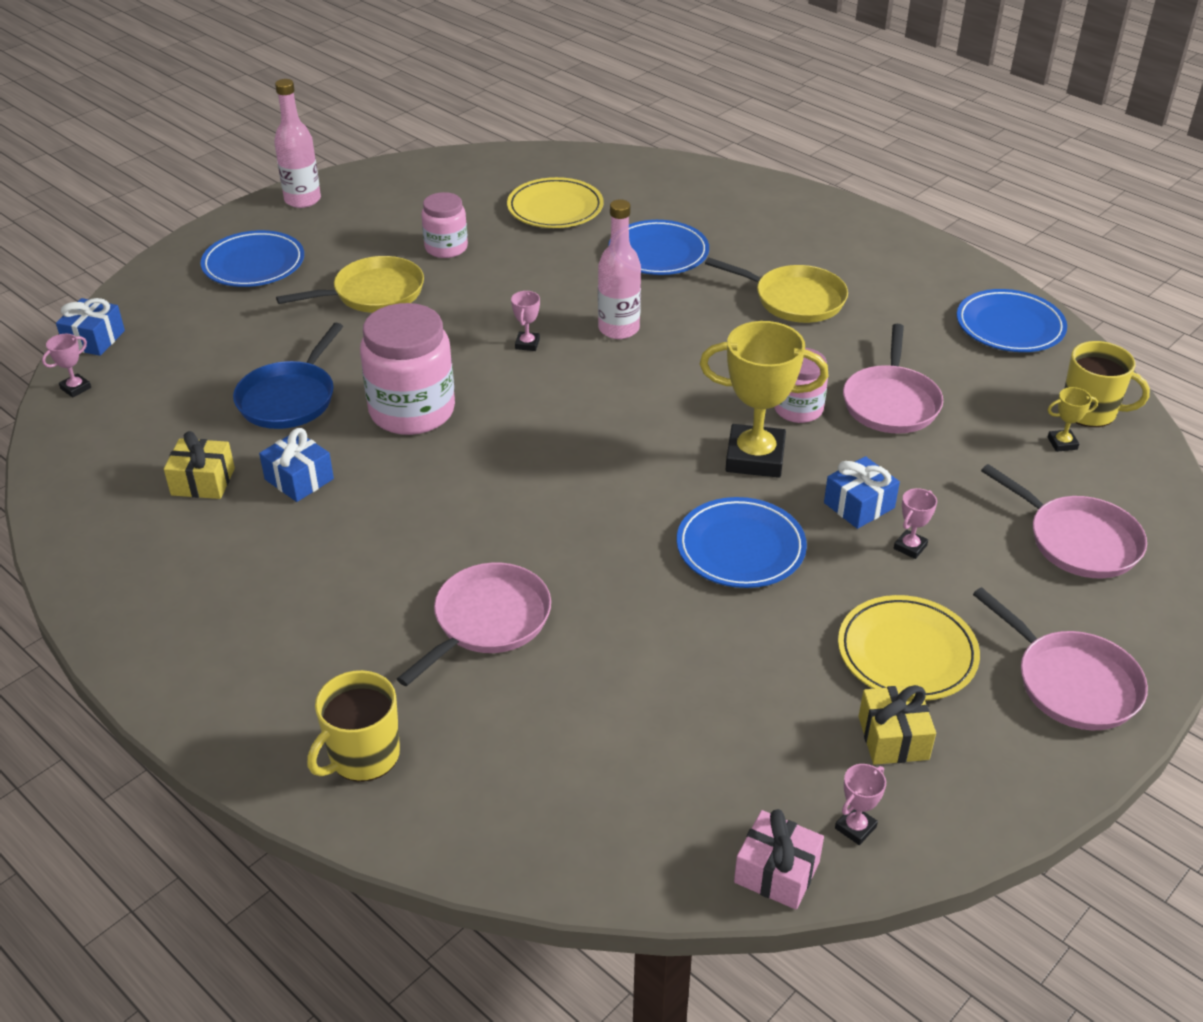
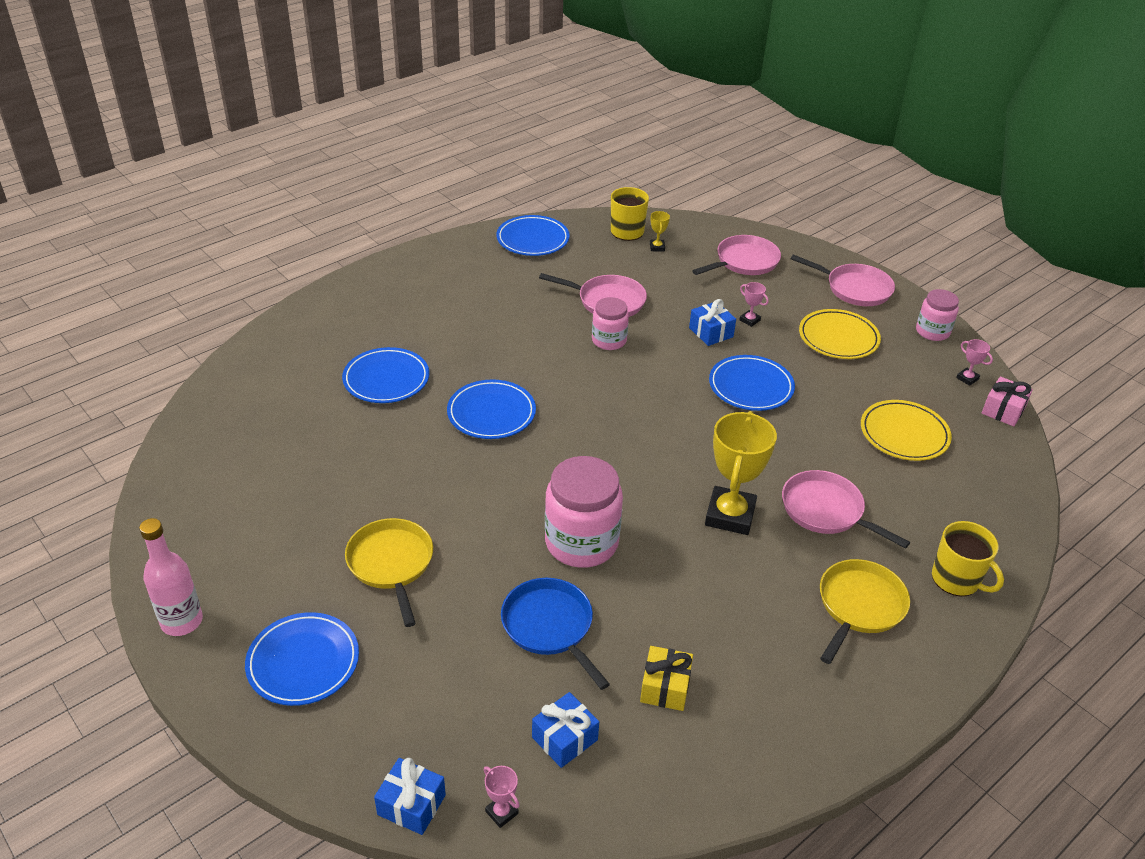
camera: 85 degrees left, 0 degrees up
blue pan [233,323,343,429] -> blue pan turned 150 degrees counterclockwise [501,578,610,690]
blue gift [259,428,334,502] -> blue gift moved to [532,692,599,768]
pink jar [421,192,468,258] -> pink jar moved to [916,289,959,341]
yellow plate [507,177,604,228] -> yellow plate moved to [861,400,952,461]
pink trophy [511,291,540,351] -> none
pink bottle [598,200,641,339] -> blue plate [447,379,536,439]
yellow trophy [700,321,828,478] -> yellow trophy moved to [705,411,777,535]
yellow pan [705,257,848,323] -> yellow pan moved to [820,559,910,664]
yellow gift [858,685,936,765] -> none
pink pan [973,587,1148,730] -> pink pan turned 60 degrees clockwise [791,254,895,306]

